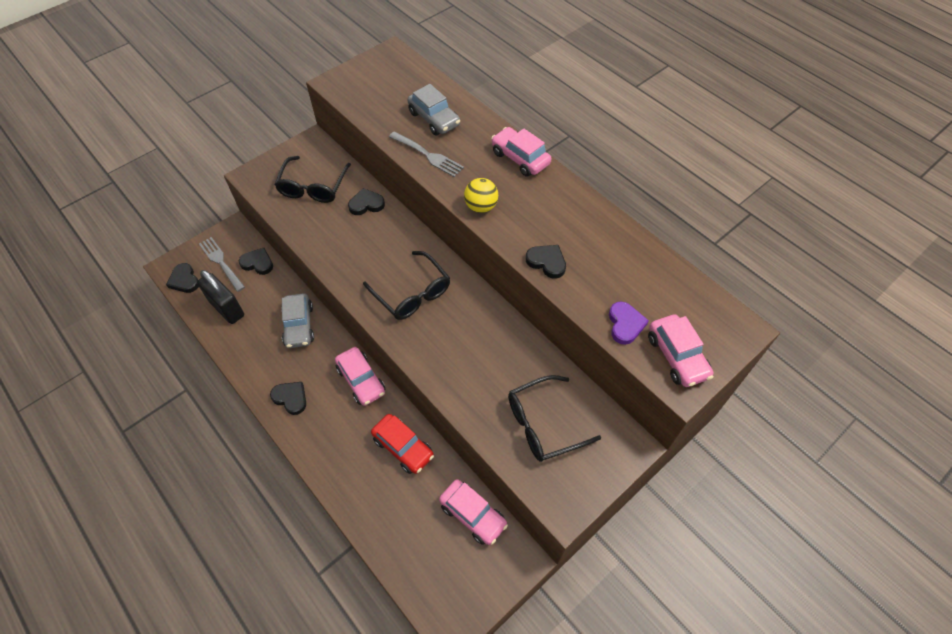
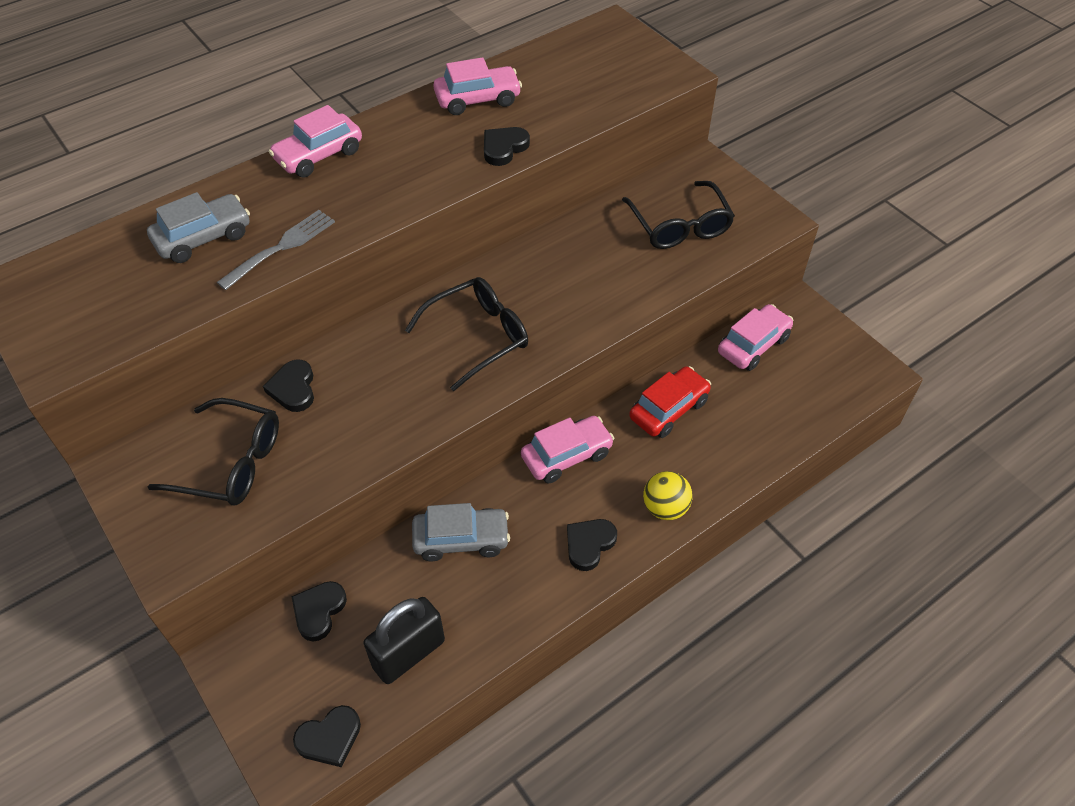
camera: 85 degrees left, 5 degrees down
grey fork [199,237,245,292] -> none
yellow ball [464,178,498,213] -> yellow ball moved to [643,471,693,520]
purple heart [609,301,649,345] -> none
pink car [648,314,713,387] -> pink car moved to [433,57,522,115]

